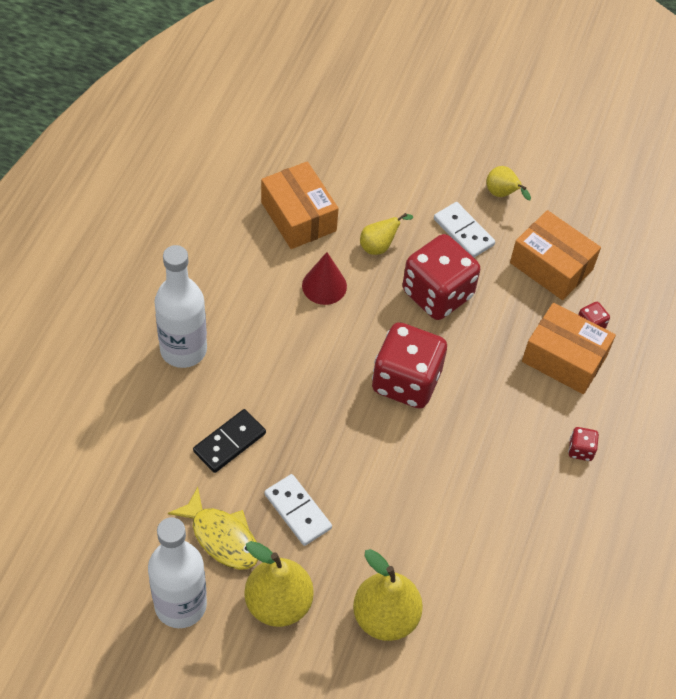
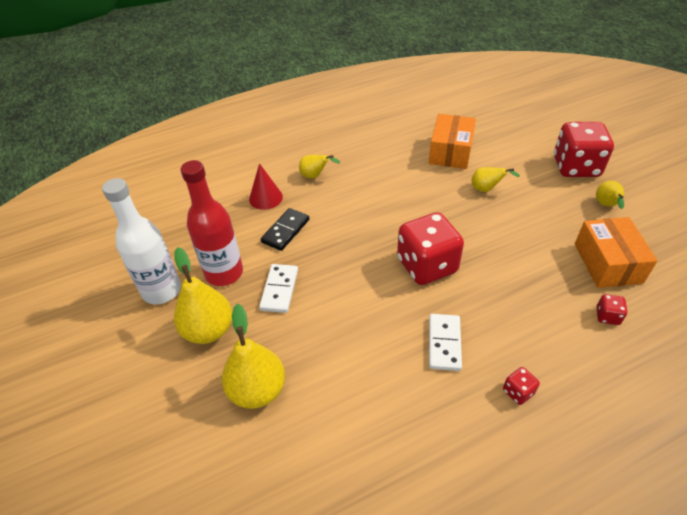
camera: 50 degrees right, 10 degrees down
white bottle [155,245,207,368] -> yellow pear [299,155,340,179]
yellow fish [168,487,258,570] -> red bottle [181,160,243,286]
black domino [193,409,266,473] -> black domino turned 60 degrees counterclockwise [261,208,309,251]
red cone [302,252,347,305] -> red cone moved to [249,163,283,210]
red dice [402,234,480,320] -> red dice moved to [554,122,614,177]
white domino [434,202,495,257] -> white domino moved to [429,314,462,371]
orange box [522,303,616,394] -> none

